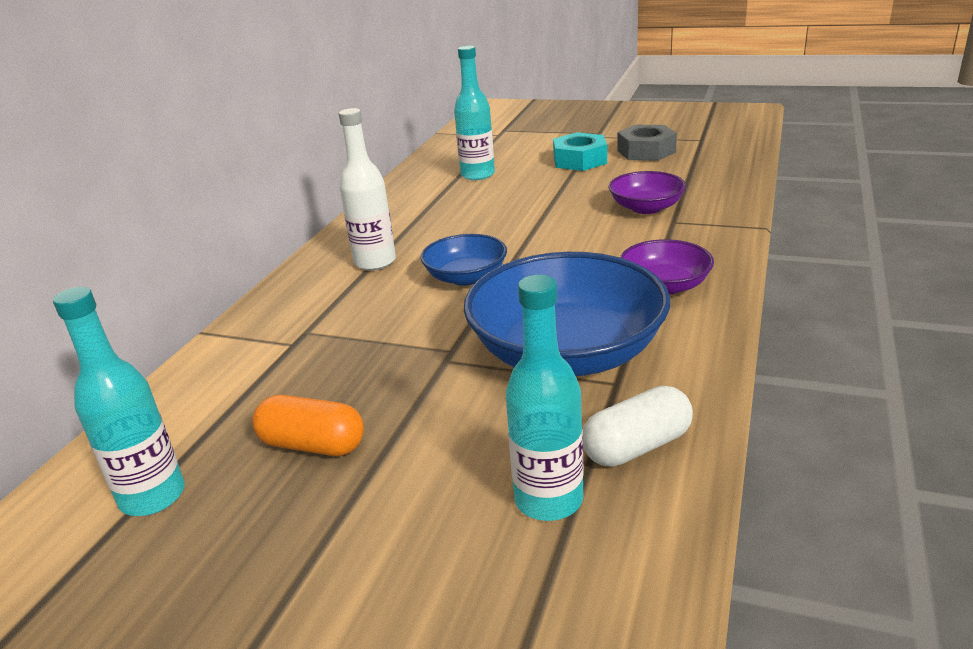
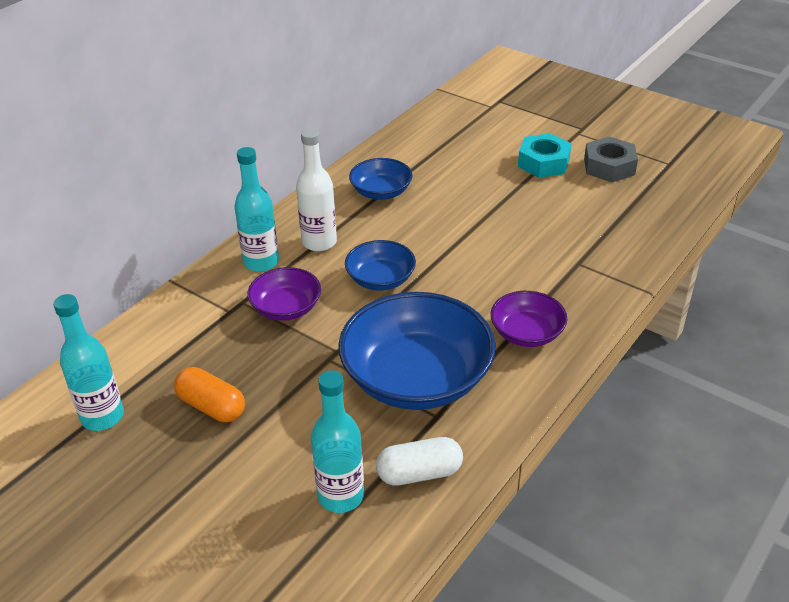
camera: 15 degrees right, 10 degrees up
turquoise bottle [454,46,495,180] -> turquoise bottle moved to [235,147,279,272]
purple bowl [609,171,686,214] -> purple bowl moved to [247,267,321,321]
none -> blue bowl [349,158,413,200]

